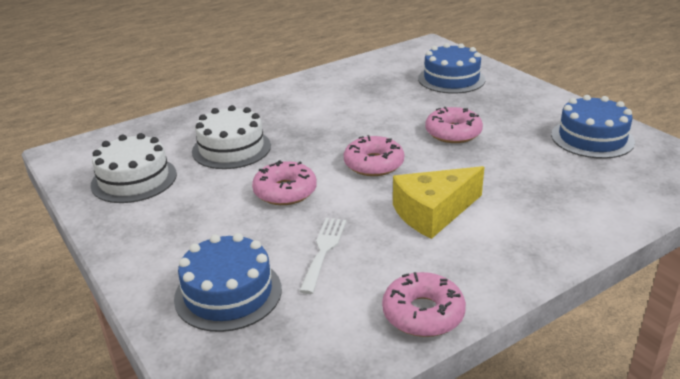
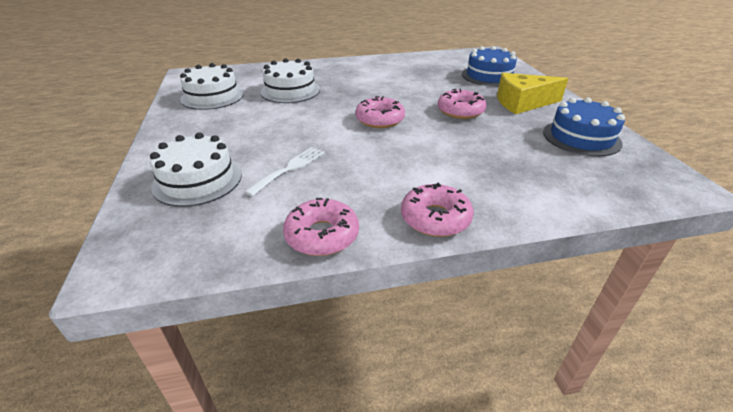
camera: 20 degrees right, 5 degrees up
blue cake [174,233,282,332] -> white cake [150,133,242,207]
pink donut [252,160,317,205] -> pink donut moved to [401,182,474,237]
yellow cheese [393,166,484,239] -> yellow cheese moved to [497,73,568,114]

